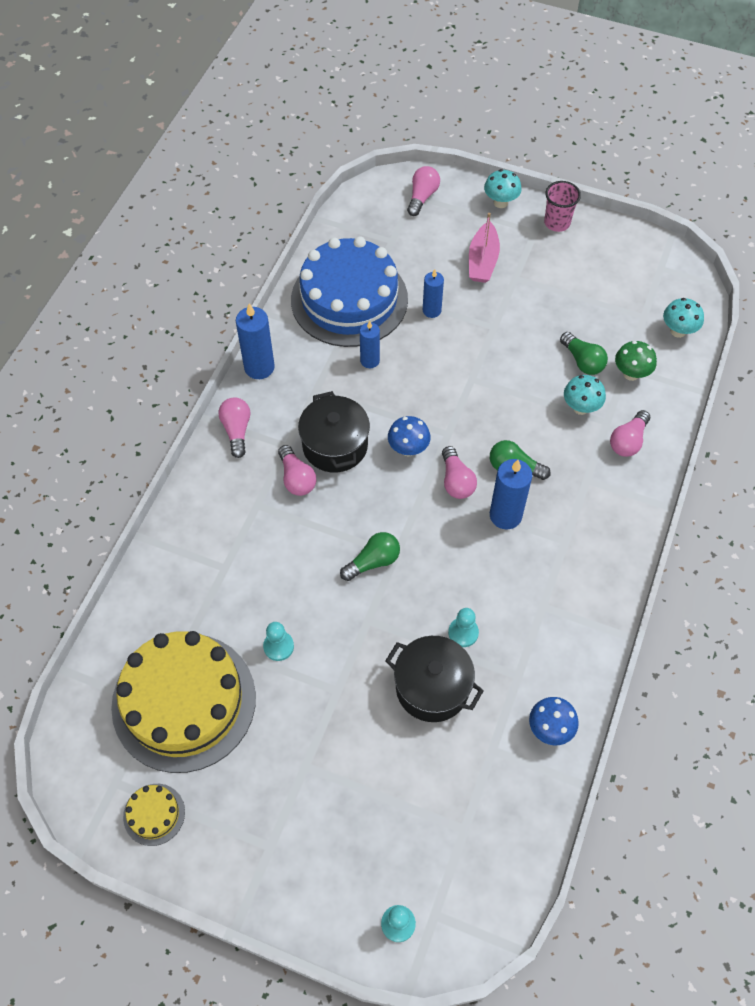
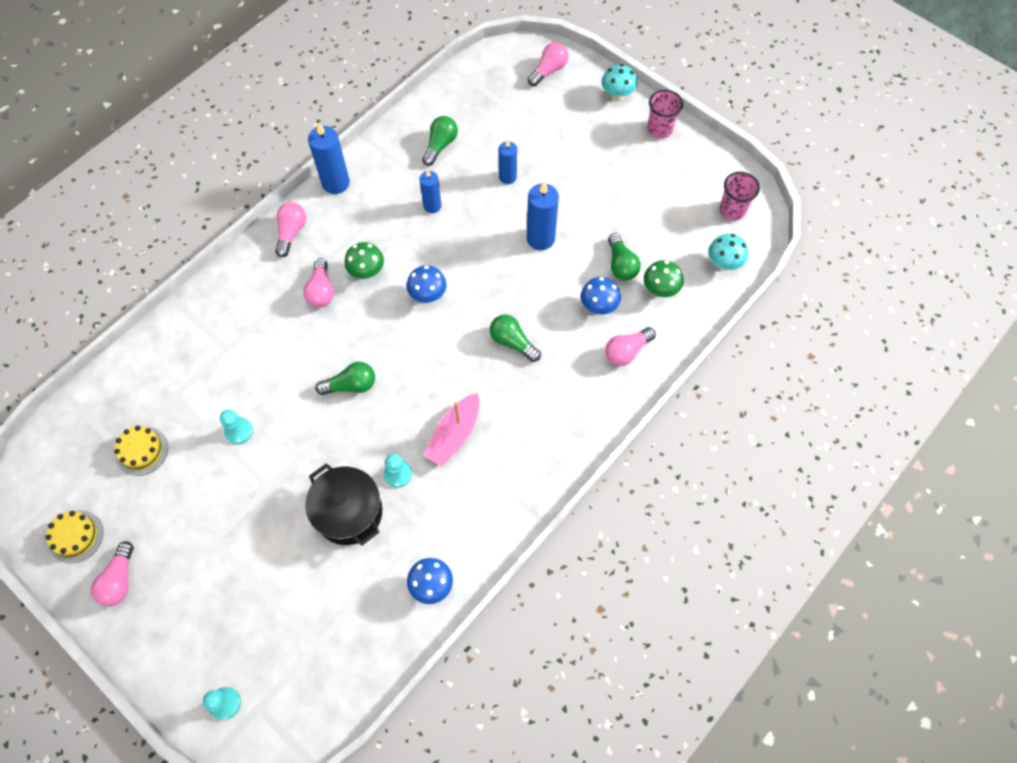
camera: 20 degrees right, 5 degrees up
yellow cake [111,631,256,773] -> yellow cake [114,426,168,476], size x0.41
blue cake [291,236,408,347] -> green light bulb [422,116,458,166]
black pot [298,391,370,473] -> green mushroom [344,242,384,279]
pink light bulb [442,446,477,499] -> pink light bulb moved to [91,541,134,606]
pink boat [469,213,500,283] -> pink boat moved to [423,393,479,467]
blue candle [490,459,532,529] -> blue candle moved to [527,182,559,250]
turquoise mushroom [564,375,606,415] -> blue mushroom [581,277,621,314]
none -> pink cup [720,172,760,221]

